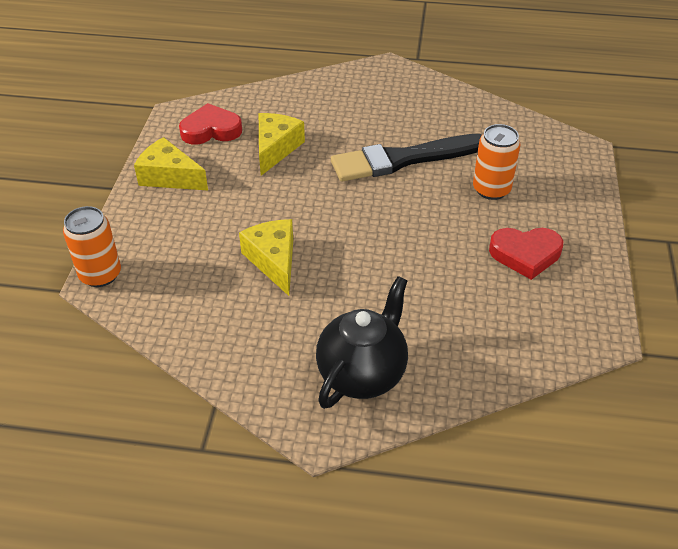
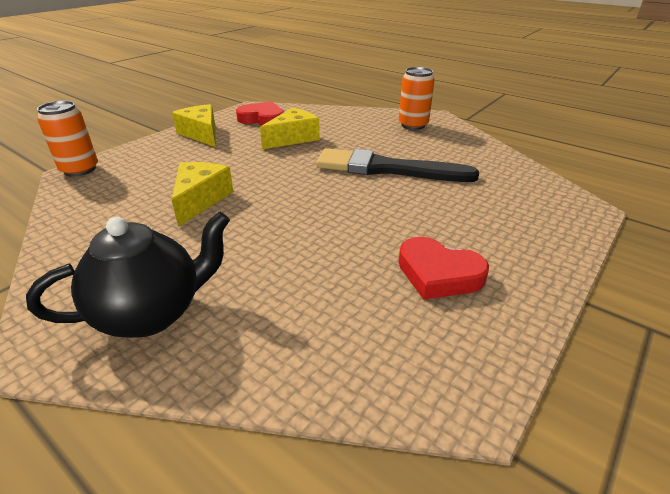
camera: 30 degrees right, 10 degrees down
orange can [473,124,521,200] -> orange can moved to [399,67,435,130]

